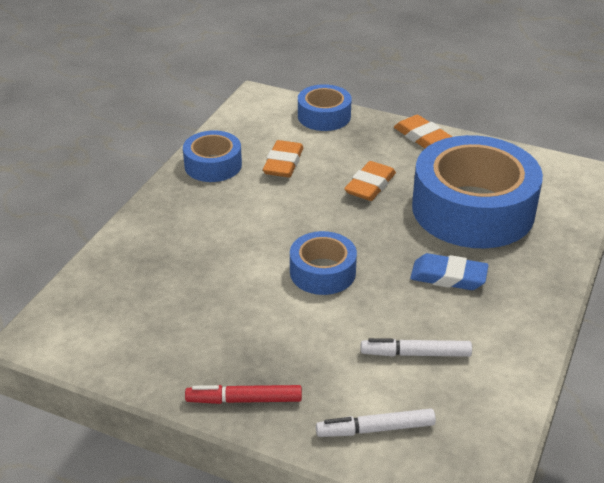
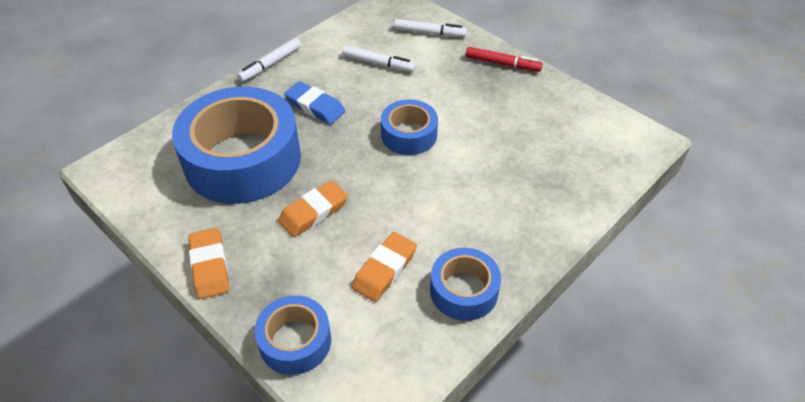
camera: 160 degrees left, 10 degrees up
none -> white marker [237,38,301,82]

